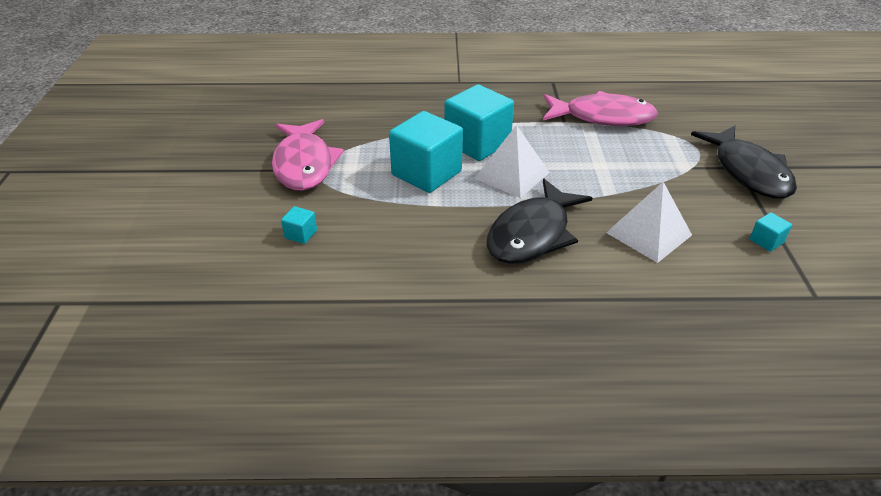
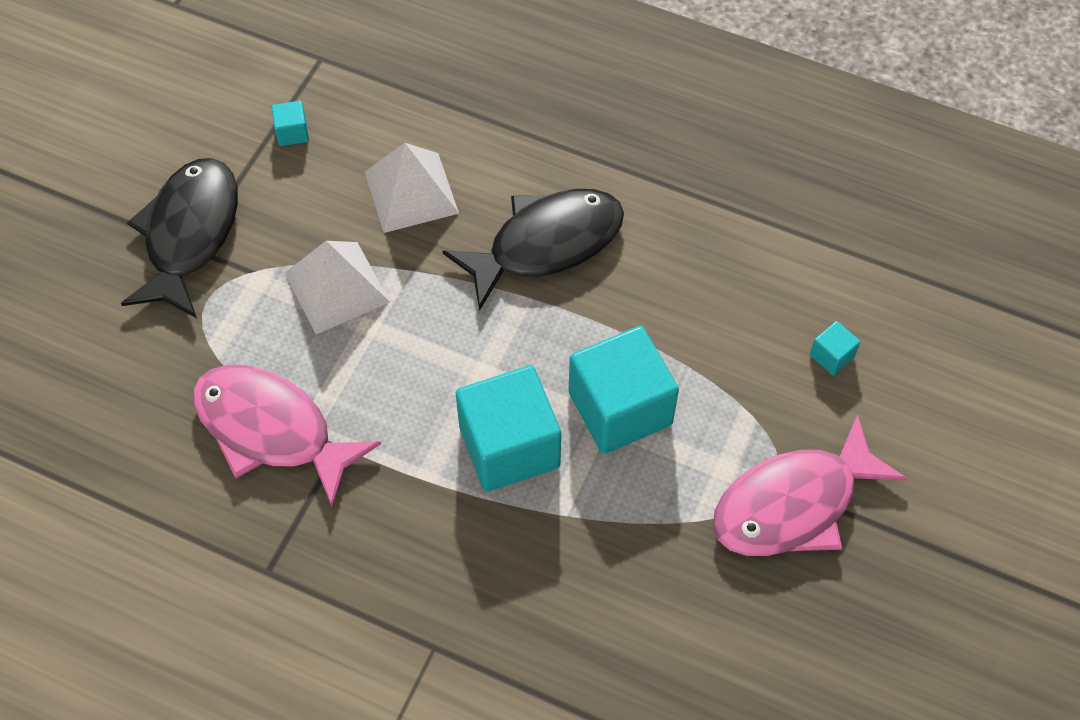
camera: 155 degrees left, 20 degrees up
pink fish [272,119,344,191] -> pink fish turned 135 degrees counterclockwise [713,414,908,556]
white pyramid [475,125,550,198] -> white pyramid moved to [285,241,390,334]

